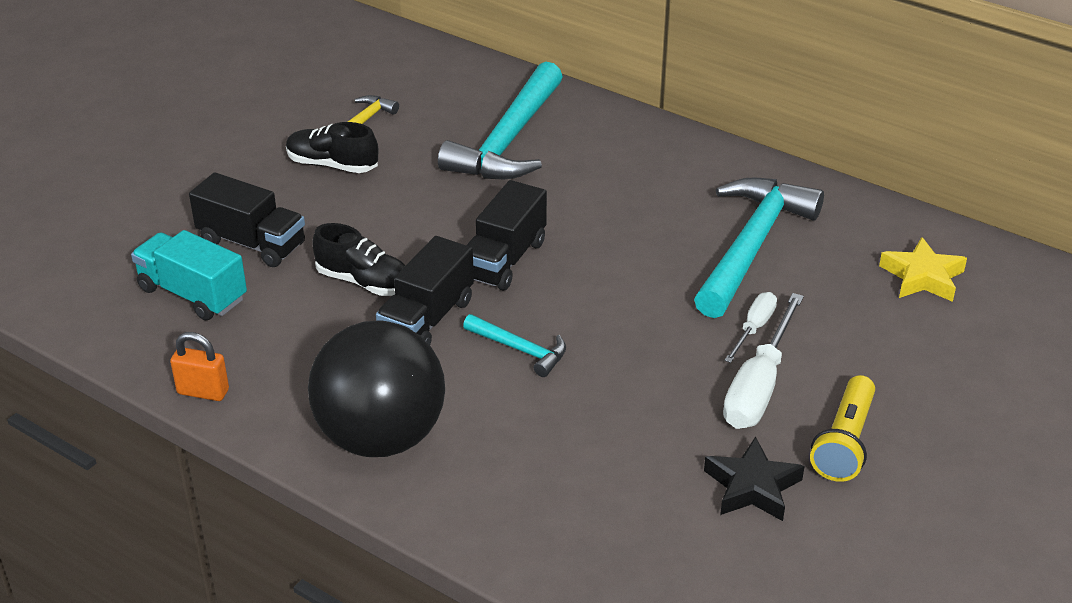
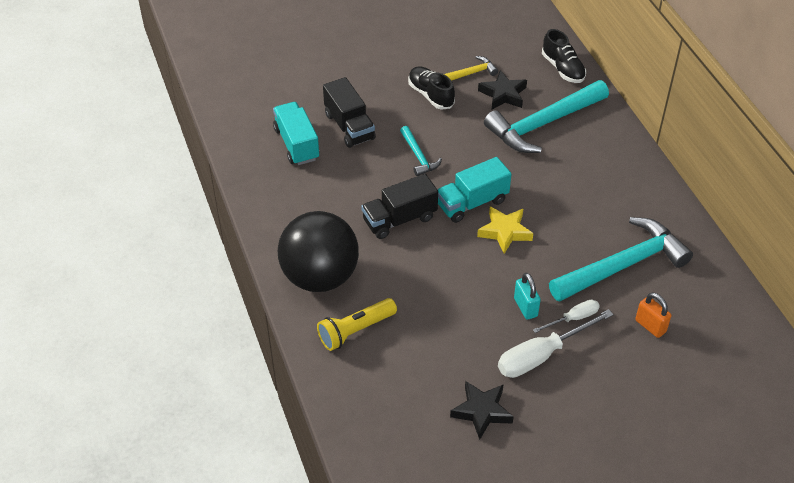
camera: 35 degrees right, 10 degrees up
orange padlock [170,332,229,401] -> orange padlock moved to [635,292,671,338]
black shoe [312,223,406,296] -> black shoe moved to [542,29,586,83]
turquoise hammer [463,314,566,377] -> turquoise hammer moved to [400,126,442,176]
black truck [466,180,547,290] -> turquoise truck [437,157,511,223]
yellow flashlight [810,375,875,482] -> yellow flashlight moved to [317,298,397,351]
yellow star [879,237,967,302] -> yellow star moved to [477,206,533,254]
none -> black star [478,70,527,109]
none -> turquoise padlock [514,273,541,320]

